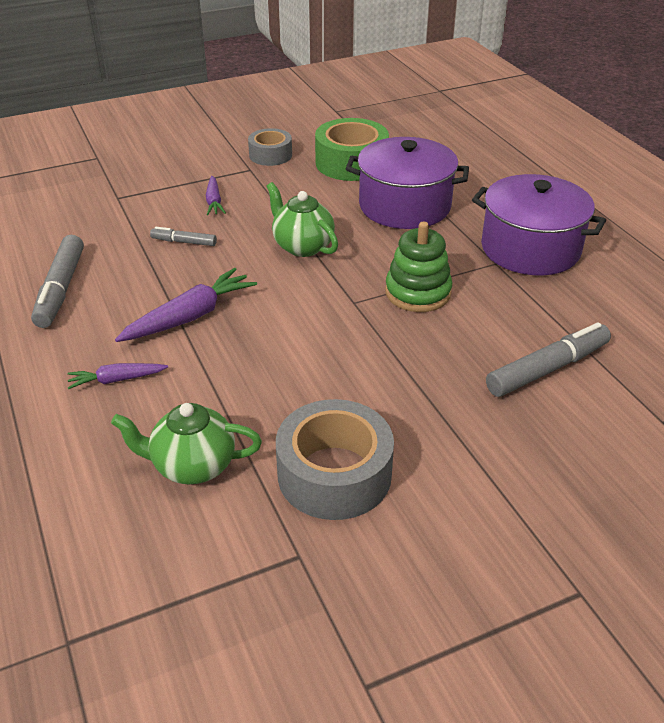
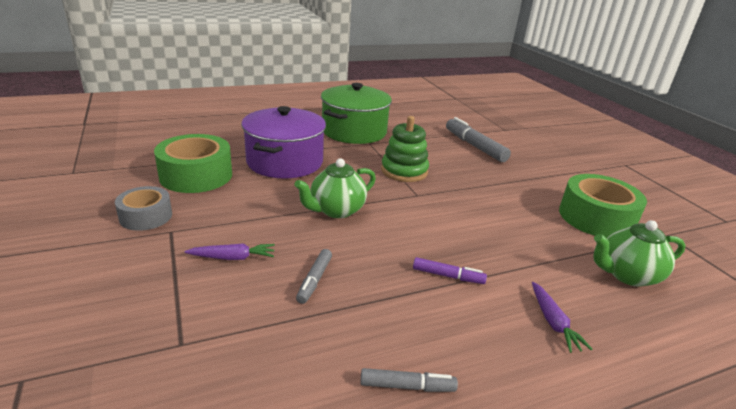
camera: 90 degrees left, 10 degrees down
grey marker [31,235,84,328] -> grey marker [360,368,458,392], size x0.54
green teapot [111,403,262,485] -> green teapot turned 75 degrees clockwise [594,220,686,286]
purple carrot [115,268,257,342] -> purple marker [413,257,487,284]
grey tape [276,399,394,520] -> green tape [559,174,647,238]
purple pot [472,174,606,275] -> green pot [321,83,392,144]

